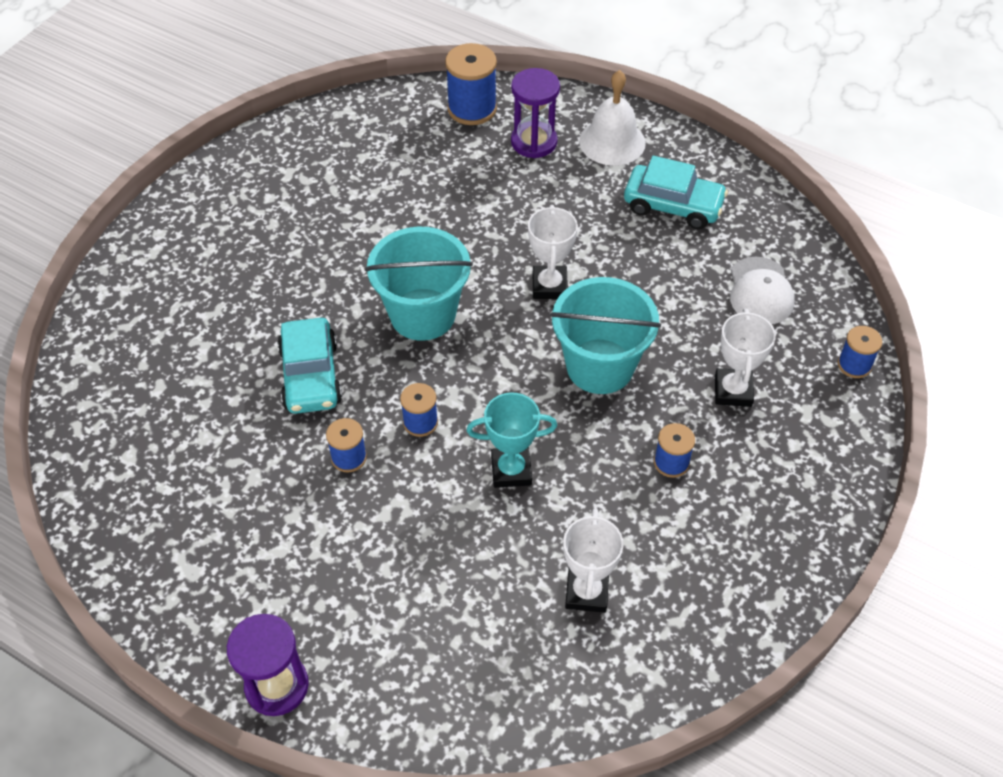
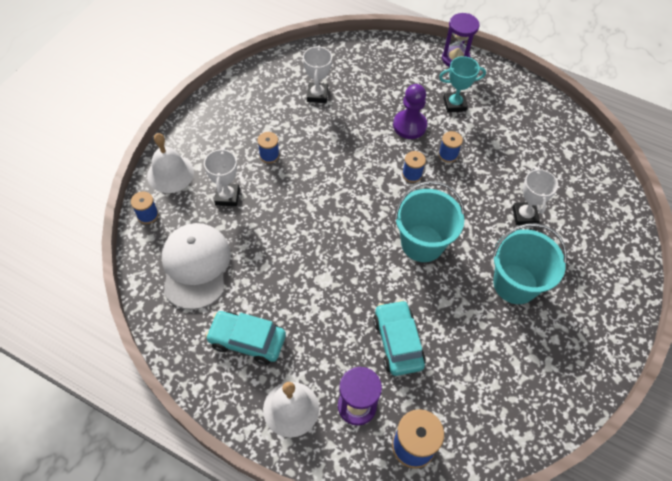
camera: 175 degrees right, 5 degrees up
turquoise car [277,318,342,414] -> turquoise car moved to [373,300,426,376]
turquoise trophy [466,393,557,488] -> turquoise trophy moved to [439,56,486,113]
white trophy [528,205,578,299] -> white trophy moved to [512,166,558,225]
turquoise bucket [550,277,661,394] -> turquoise bucket moved to [492,223,567,304]
white cap [730,257,795,324] -> white cap [162,223,231,310], size x1.58
none -> white bell [147,133,194,193]
none -> purple pawn [393,84,427,139]

